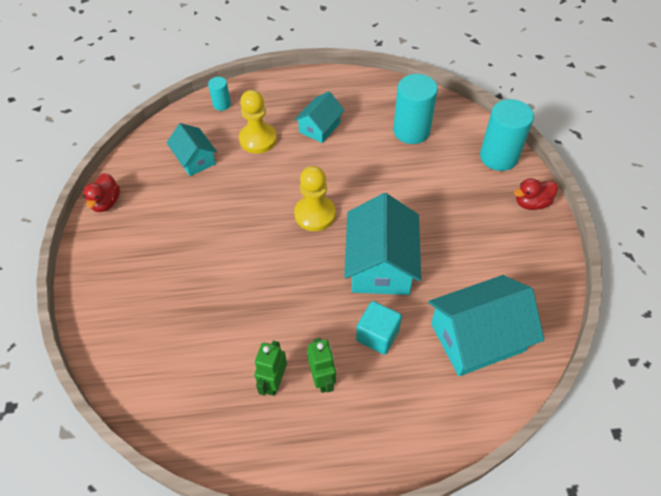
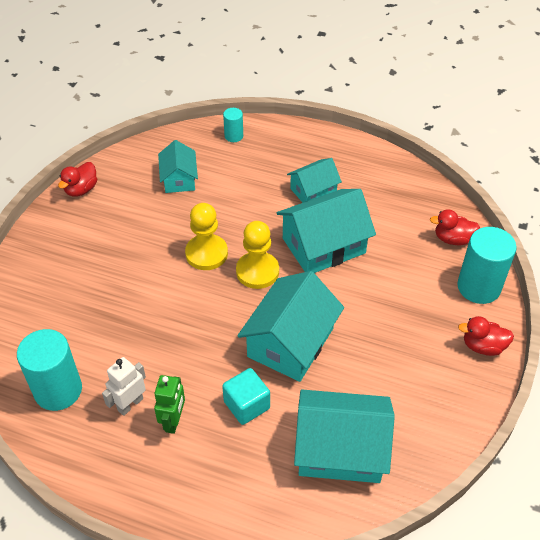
camera: 25 degrees right, 5 degrees down
yellow pawn [239,90,277,154] -> yellow pawn moved to [185,203,228,270]
green robot [254,341,287,396] -> white robot [102,357,146,416]
turquoise cylinder [393,74,438,144] -> turquoise cylinder moved to [17,329,82,411]
none -> turquoise house [277,189,376,273]
none -> red duck [430,209,480,245]

